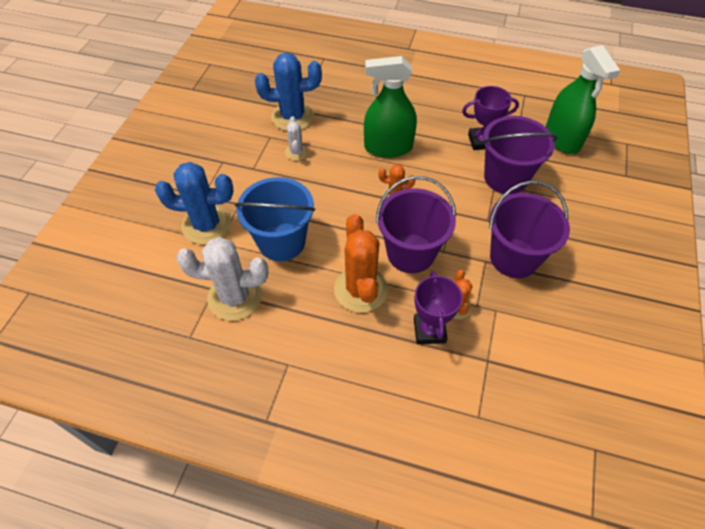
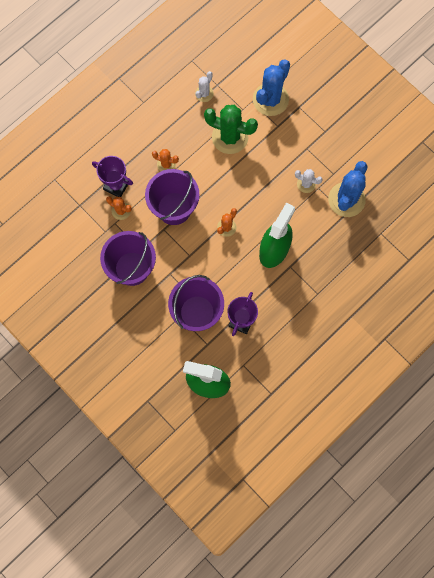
camera: 120 degrees right, 20 degrees up
white cactus [176,237,268,321] -> white cactus [195,71,214,102], size x0.51
blue bucket [235,177,315,261] -> green cactus [204,105,258,154]
orange cactus [334,214,388,313] -> orange cactus [152,149,179,171], size x0.51

